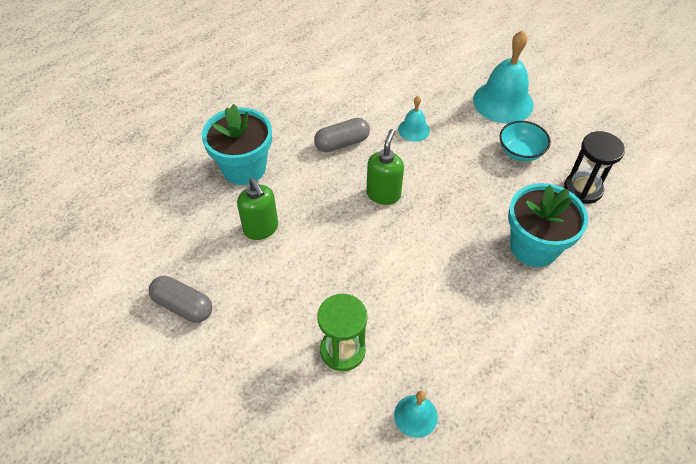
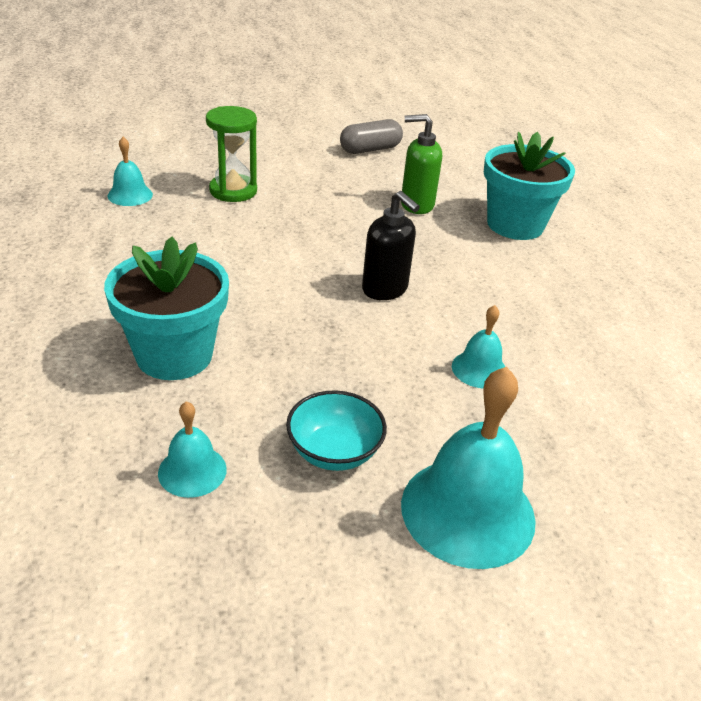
camera: 120 degrees right, 15 degrees down
grey capsule [314,118,370,152] -> none
green soap dispenser [366,129,404,205] -> black soap dispenser [362,191,420,300]
black hourglass [564,131,625,204] -> turquoise bell [158,401,227,498]

